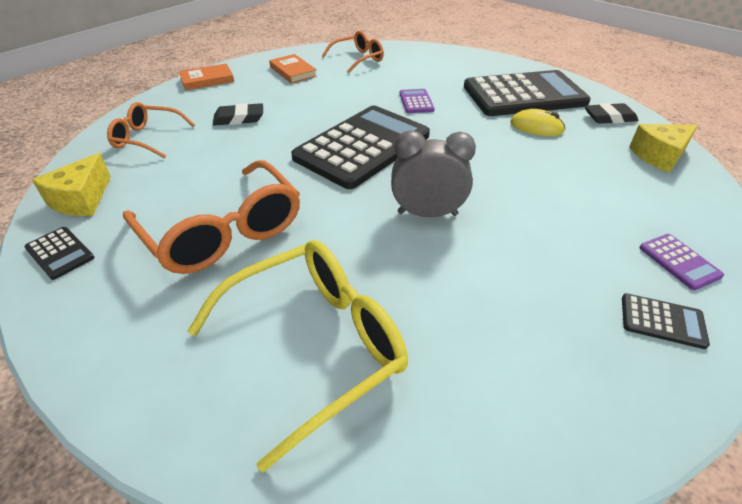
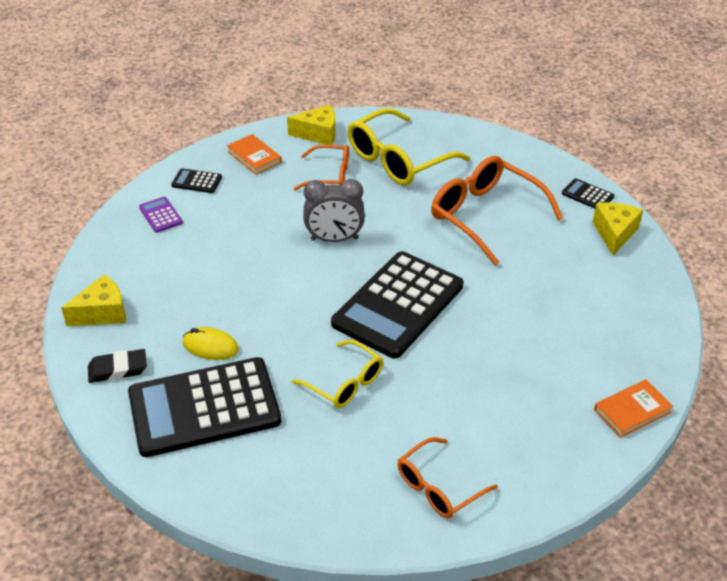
camera: 175 degrees right, 0 degrees up
orange glasses [107,102,195,159] -> orange glasses moved to [293,145,349,190]
black eraser [213,103,263,126] -> none
orange book [269,54,317,84] -> orange book moved to [227,134,282,175]
purple calculator [399,89,435,113] -> yellow glasses [292,340,383,408]
none -> yellow cheese [287,105,336,145]

